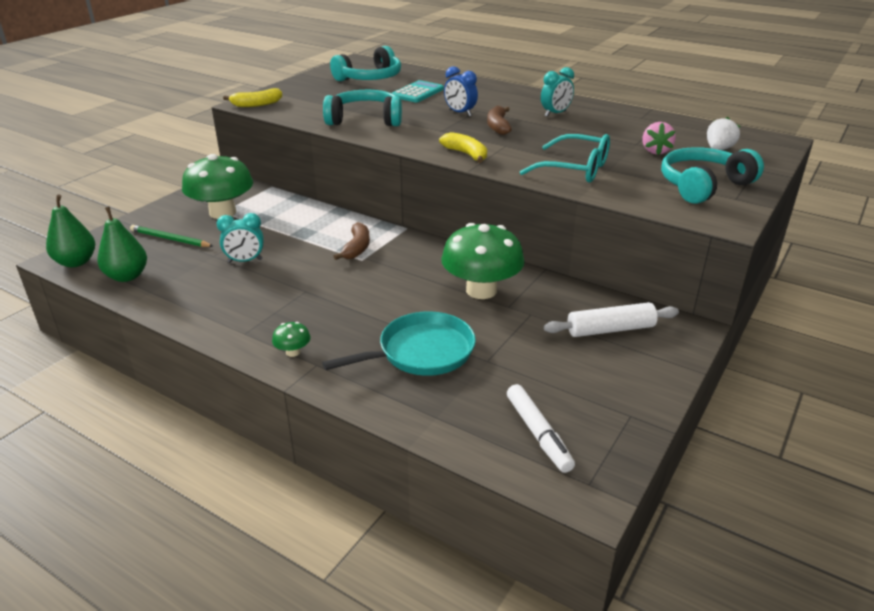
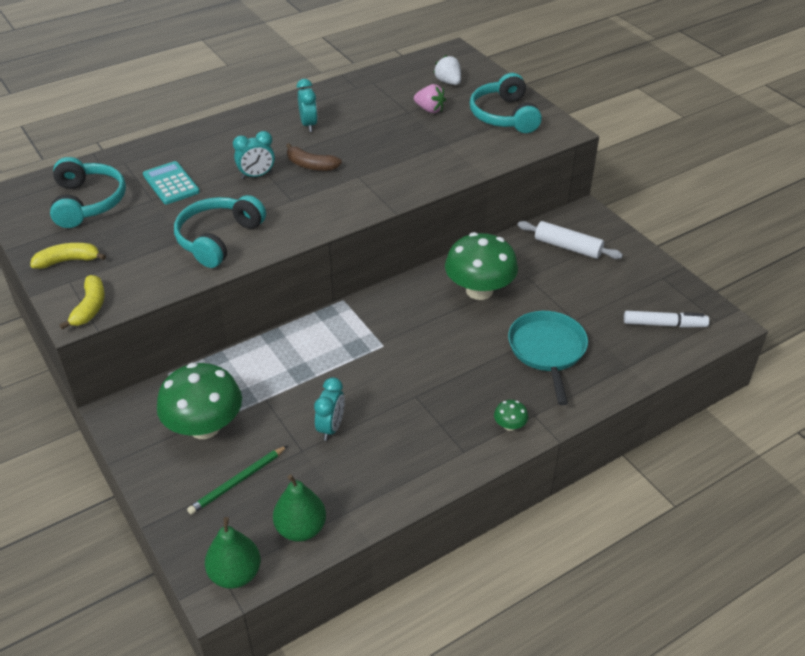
camera: 65 degrees left, 10 degrees up
brown banana [333,222,370,260] -> none
yellow banana [439,132,487,163] -> yellow banana moved to [30,243,106,269]
blue clock [444,66,478,116] -> turquoise clock [233,131,275,179]
turquoise glasses [520,134,610,183] -> none
white rolling pin [544,302,679,337] -> white rolling pin turned 75 degrees counterclockwise [518,221,623,259]

